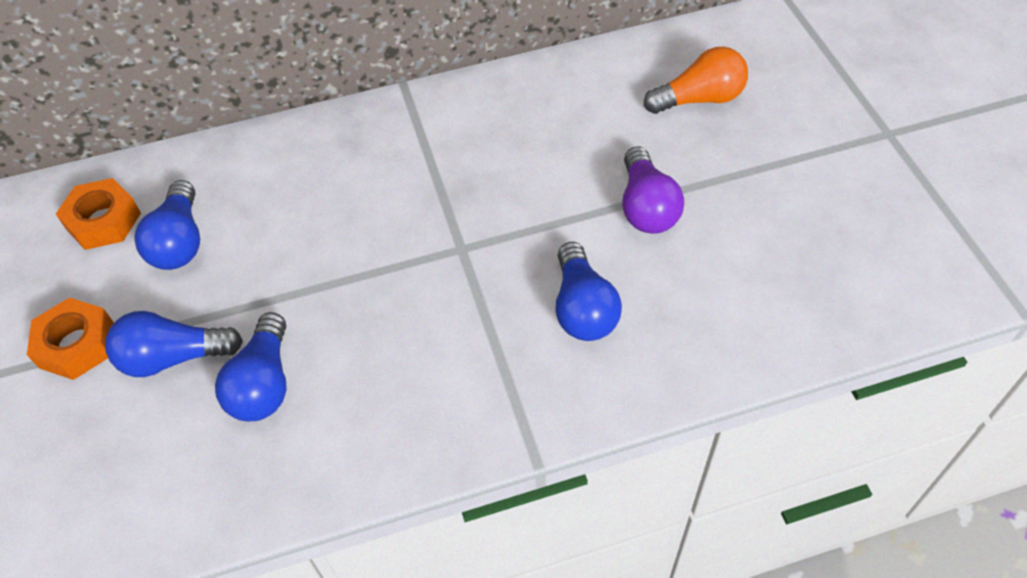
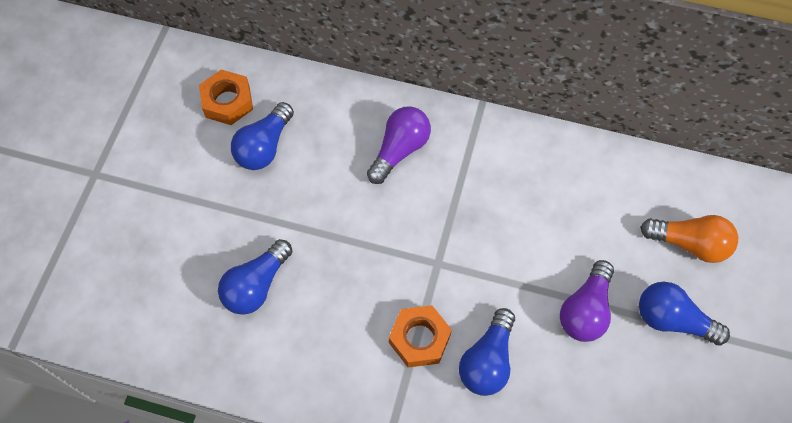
camera: 30 degrees right, 10 degrees up
orange nut [27,298,114,380] -> orange nut moved to [389,305,452,368]
blue light bulb [105,311,243,377] -> blue light bulb moved to [639,282,730,345]
none -> purple light bulb [367,106,431,184]

